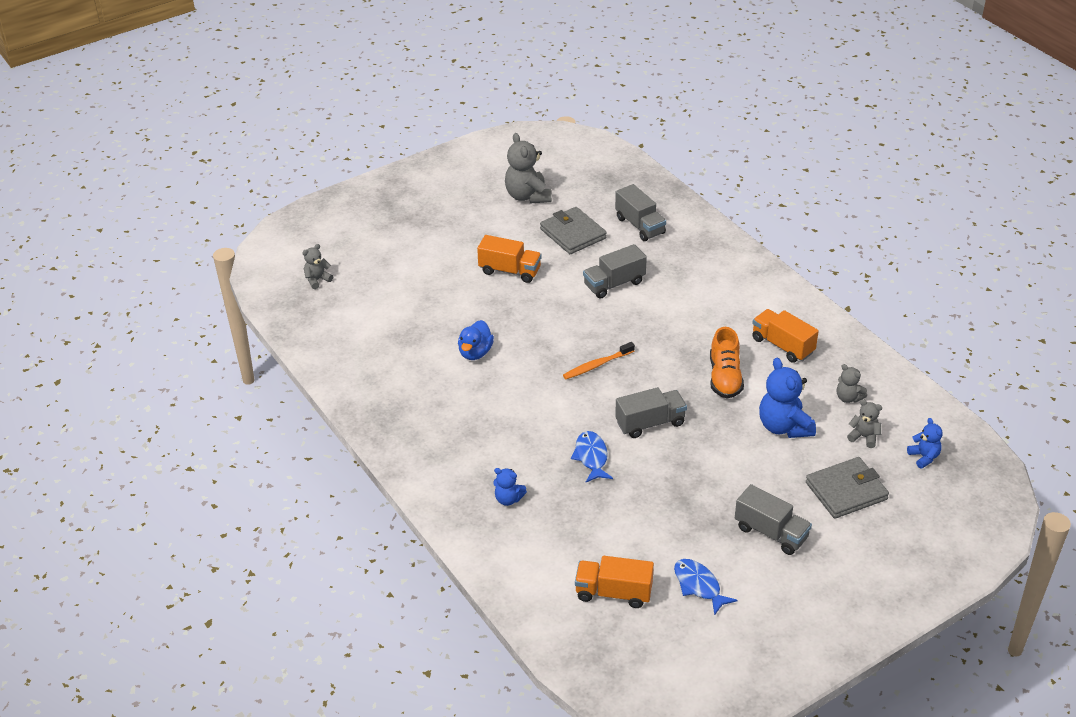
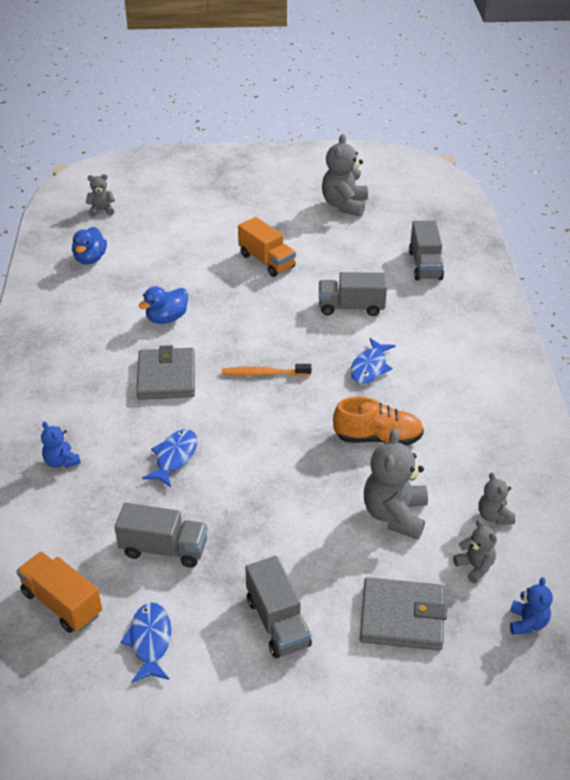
camera: 30 degrees right, 0 degrees up
grey wallet [540,207,607,254] -> grey wallet moved to [136,345,195,400]
grey truck [615,387,687,438] -> grey truck moved to [115,503,207,568]
orange shoe [710,327,744,398] -> orange shoe turned 120 degrees counterclockwise [333,397,424,446]
orange truck [752,309,819,363] -> none
blue teddy bear [759,358,816,438] -> grey teddy bear [364,428,428,540]
none -> blue duck [72,227,107,265]
none -> blue fish [350,338,396,384]

